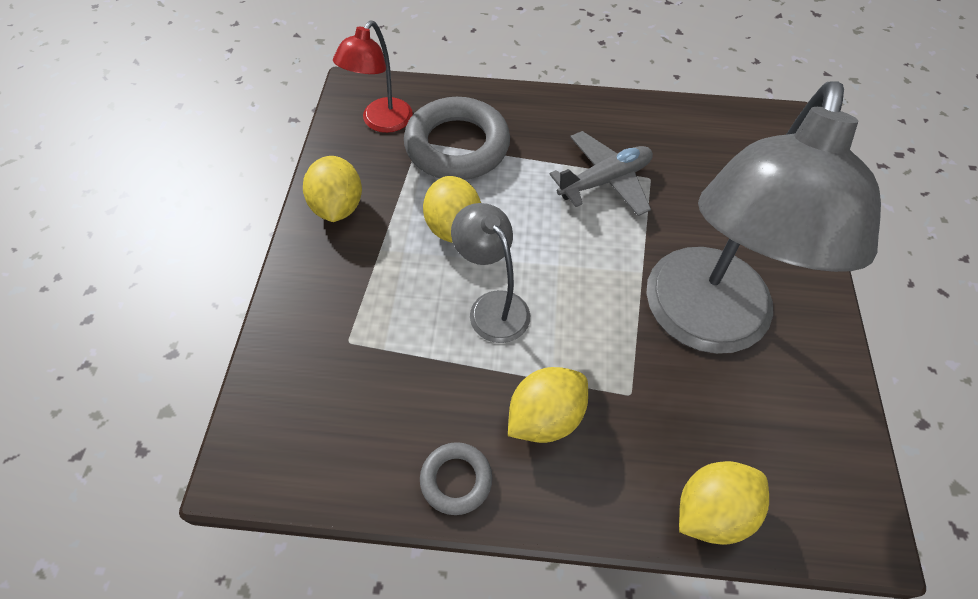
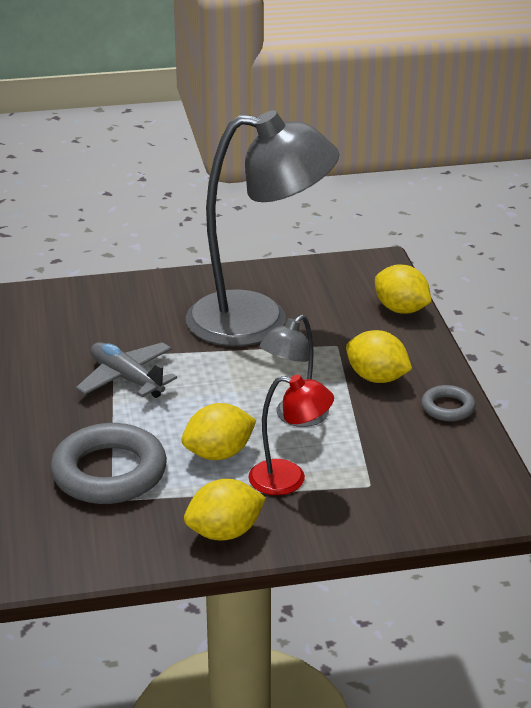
camera: 105 degrees left, 25 degrees down
red lamp [333,20,413,133] -> red lamp moved to [248,375,334,495]

